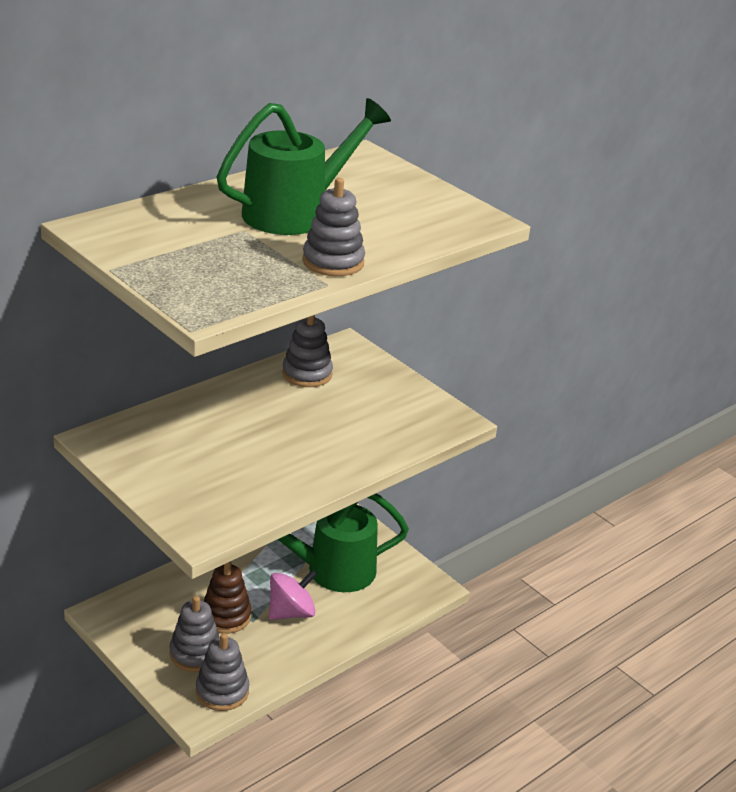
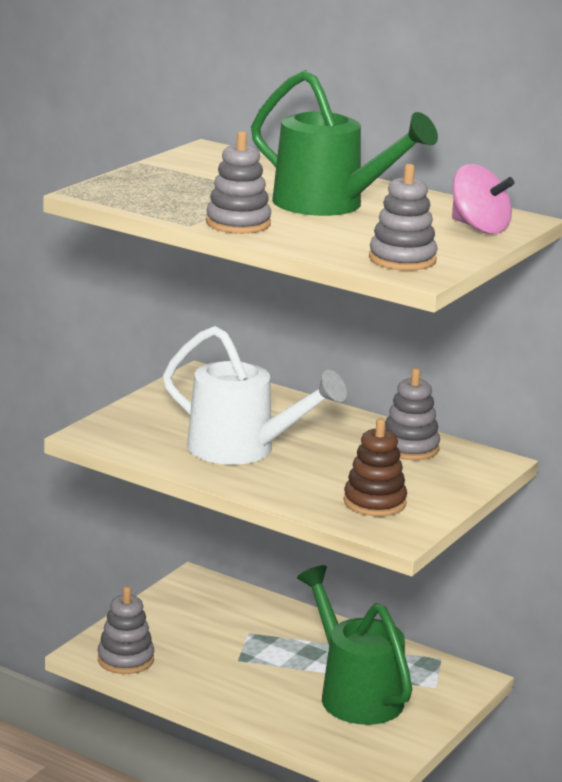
camera: 75 degrees right, 10 degrees down
grey stacking toy [169,596,219,672] -> grey stacking toy moved to [369,164,438,271]
brown stacking toy [204,561,251,634] -> brown stacking toy moved to [344,418,407,516]
pink spinning top [269,570,317,620] -> pink spinning top moved to [452,164,514,234]
none -> white watering can [163,326,347,465]

